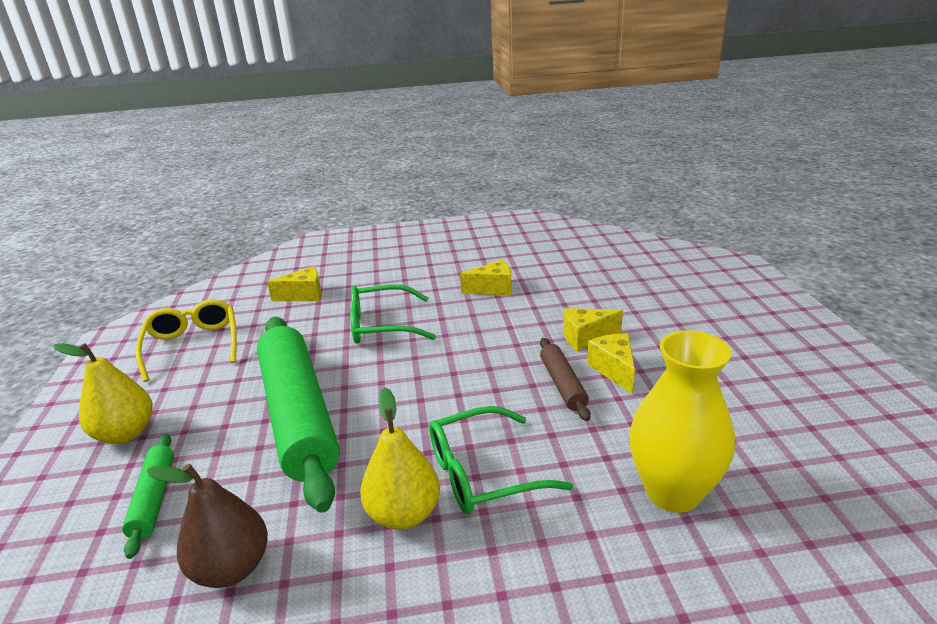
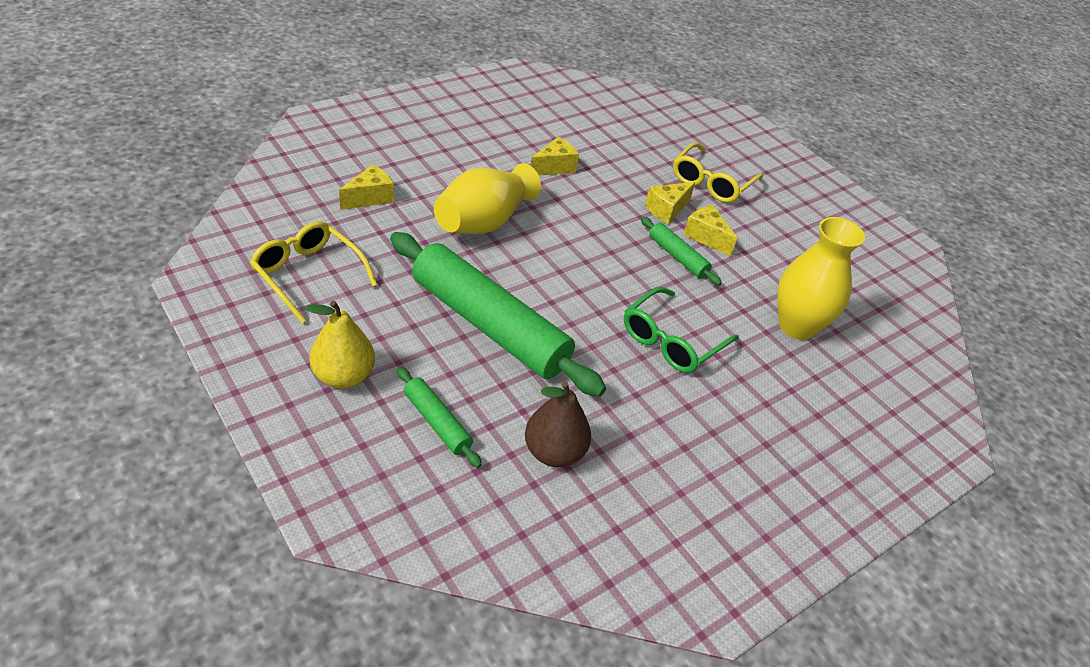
camera: 35 degrees left, 15 degrees up
green glasses [350,284,436,344] -> yellow vase [434,163,541,234]
yellow pear [360,387,440,530] -> none
brown rolling pin [540,338,591,421] -> green rolling pin [641,217,722,286]
none -> yellow glasses [673,142,763,203]

